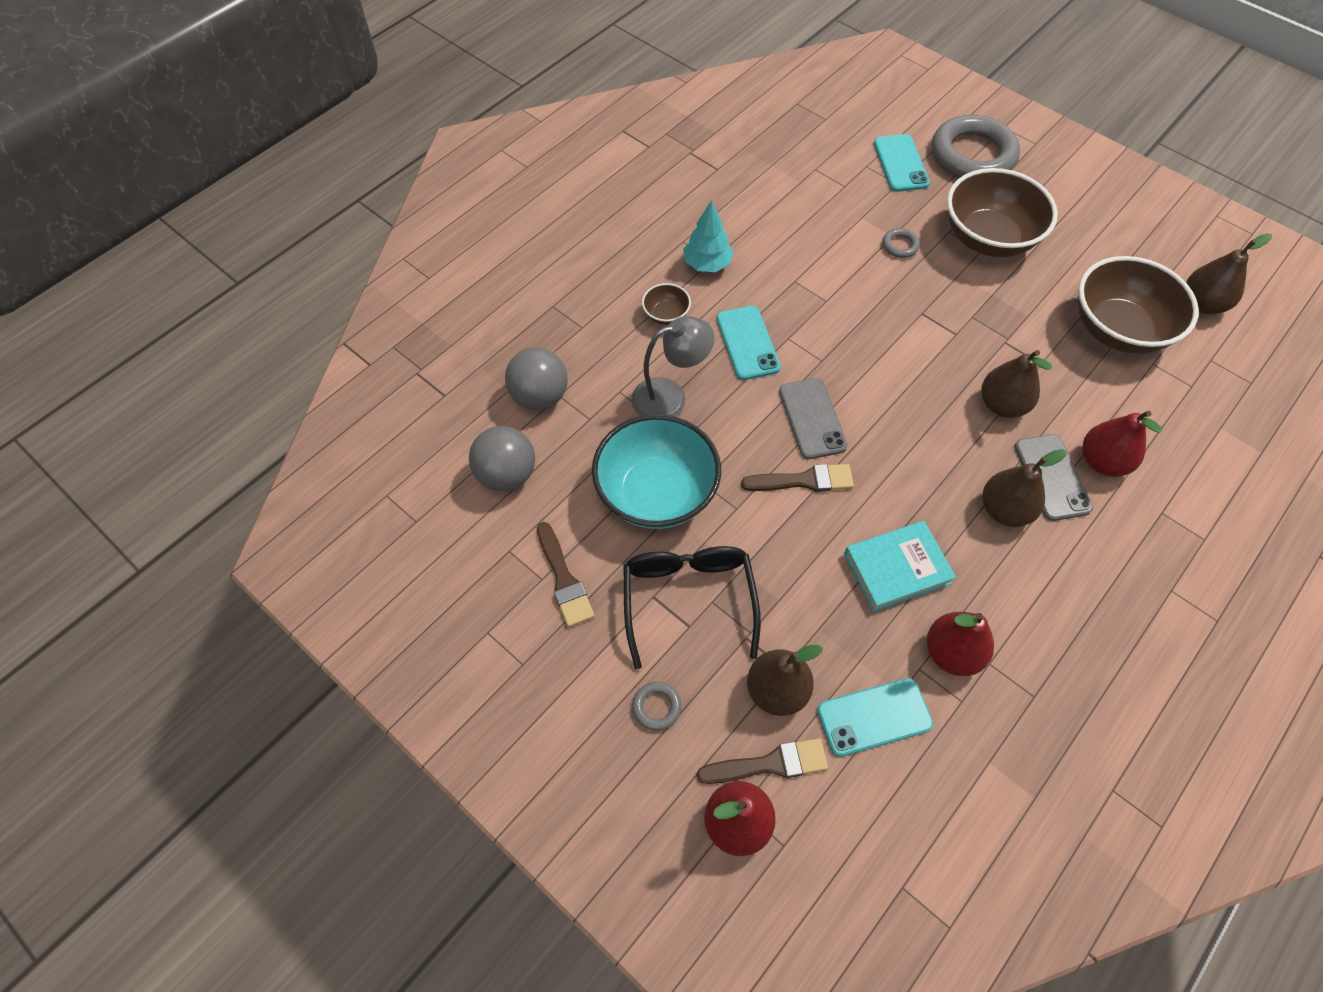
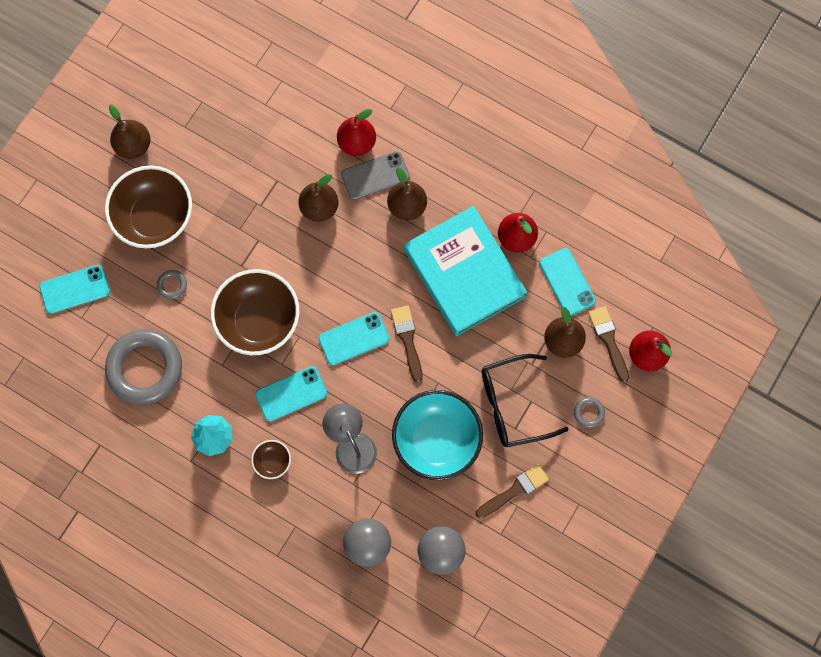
camera: 100 degrees left, 15 degrees up
grey phone [779,378,848,459] -> turquoise phone [318,312,390,365]
turquoise book [844,521,956,612] -> turquoise book [404,206,527,336], size x1.80
grey ring [932,115,1020,178] -> grey ring moved to [105,329,182,405]
brown bowl [1078,256,1199,354] -> brown bowl moved to [211,269,300,355]
brown pear [1186,233,1272,314] -> brown pear moved to [109,105,151,159]

